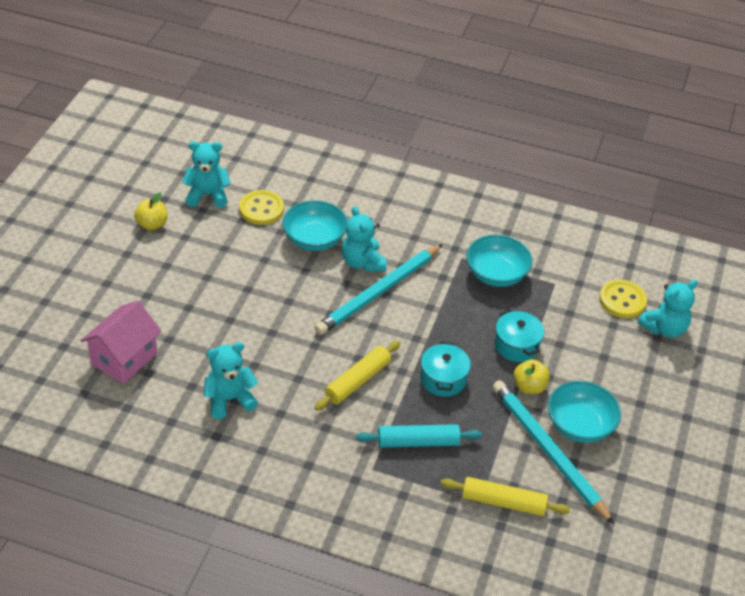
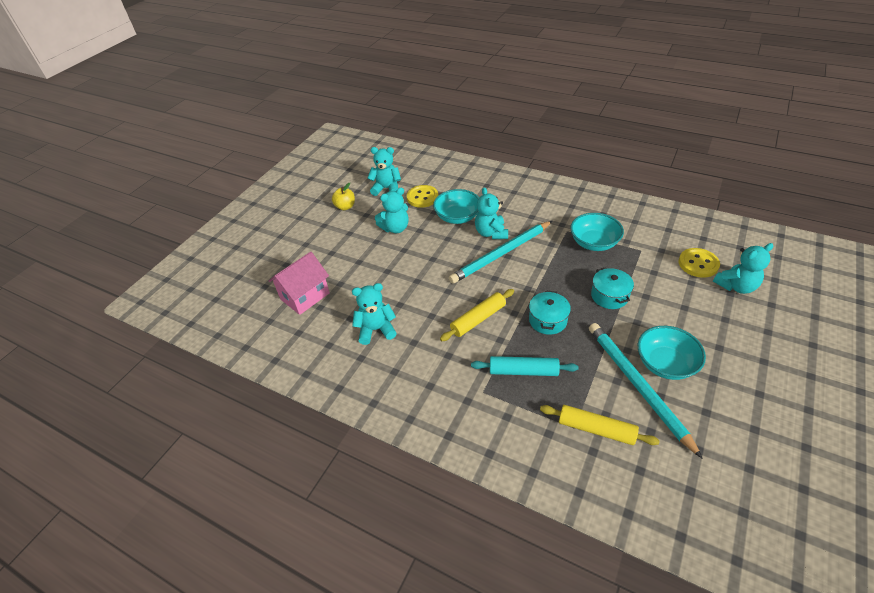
camera: 15 degrees right, 0 degrees up
yellow apple [514,359,550,394] -> none
none -> turquoise teddy bear [375,188,409,233]

